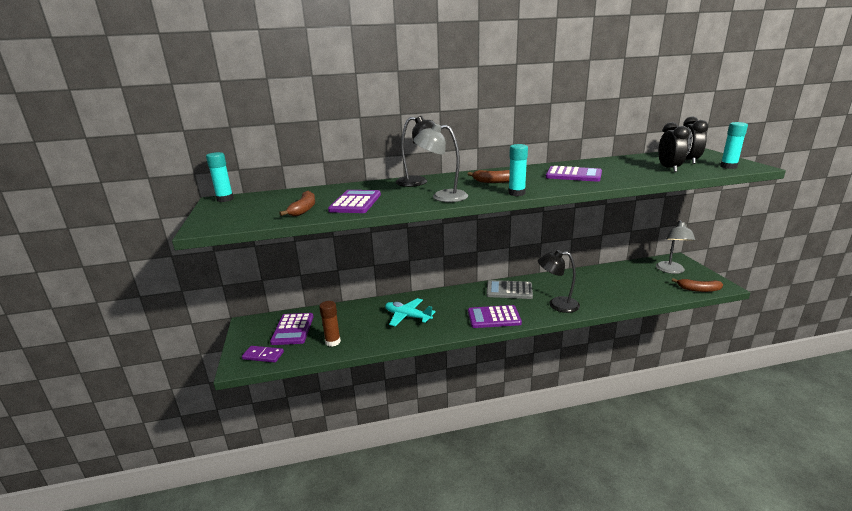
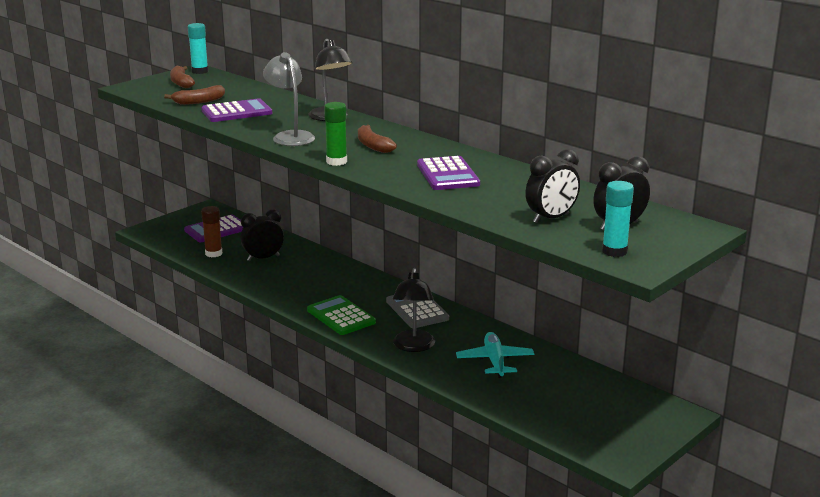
camera: 55 degrees right, 0 degrees up
purple domino [242,346,284,363] -> none
turquoise plane [385,298,436,326] -> turquoise plane moved to [456,332,534,378]
purple calculator [468,305,522,328] -> green calculator [307,295,376,335]
turquoise glue stick [508,144,528,196] -> green glue stick [324,102,347,166]
black lamp [538,250,580,313] -> black lamp turned 150 degrees counterclockwise [393,268,435,352]
grey lamp [656,220,695,274] -> none
brown banana [672,278,723,292] -> brown banana moved to [170,66,195,88]
none -> black clock [240,209,284,261]

